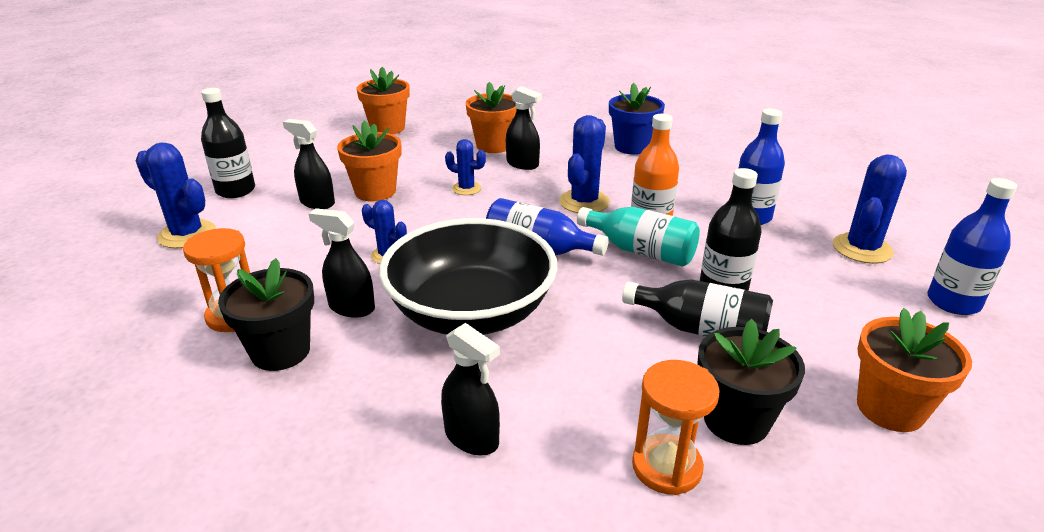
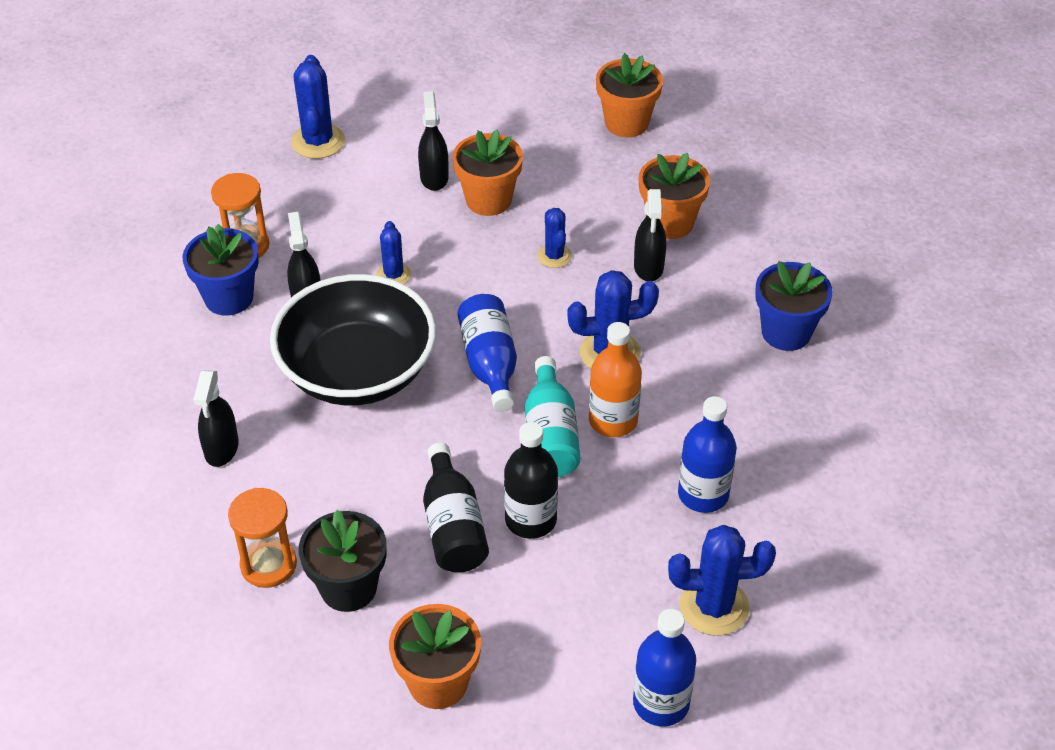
camera: 55 degrees right, 15 degrees up
black bottle [201,88,255,198] -> none
black flower pot [218,258,314,371] -> blue flower pot [182,224,259,316]

